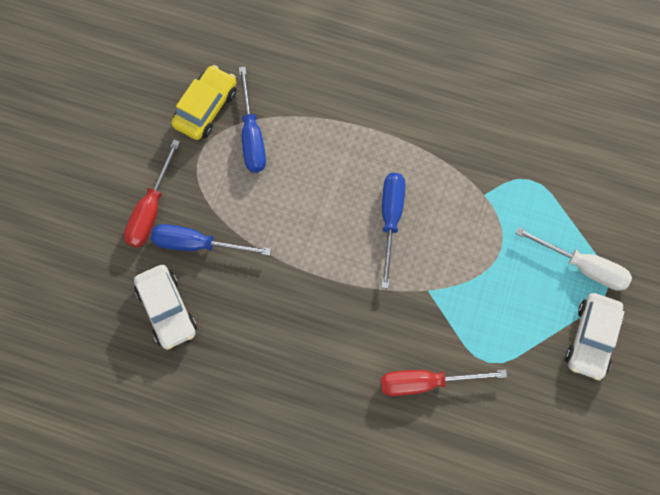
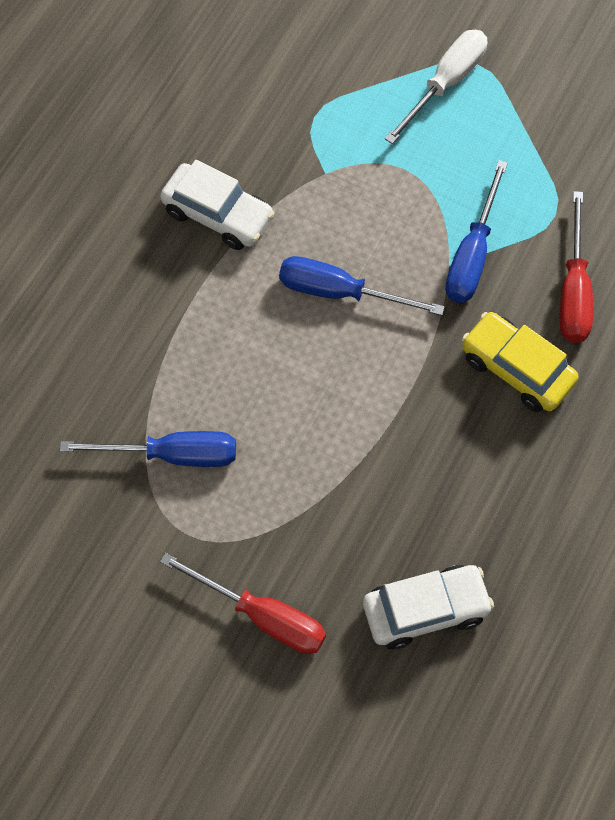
camera: 80 degrees left, 5 degrees down
blue screwdriver [151,224,272,256] -> blue screwdriver moved to [445,160,508,303]
yellow car [171,65,237,140] -> yellow car moved to [462,312,579,412]
white car [565,293,624,380] -> white car moved to [160,160,275,250]

